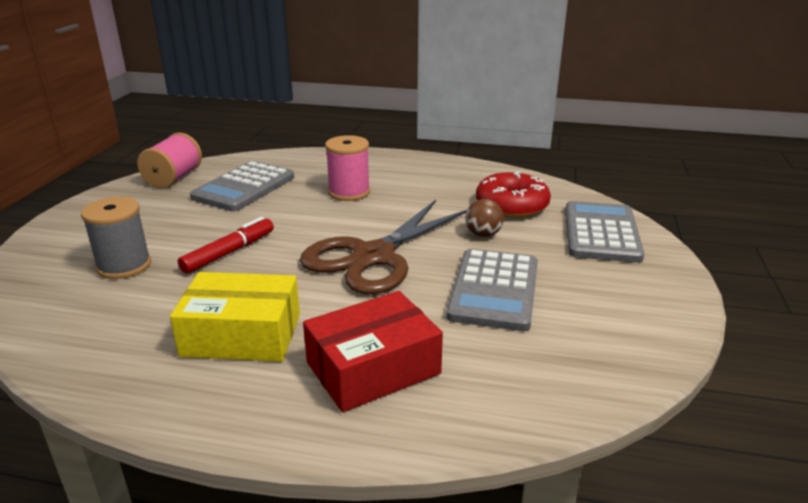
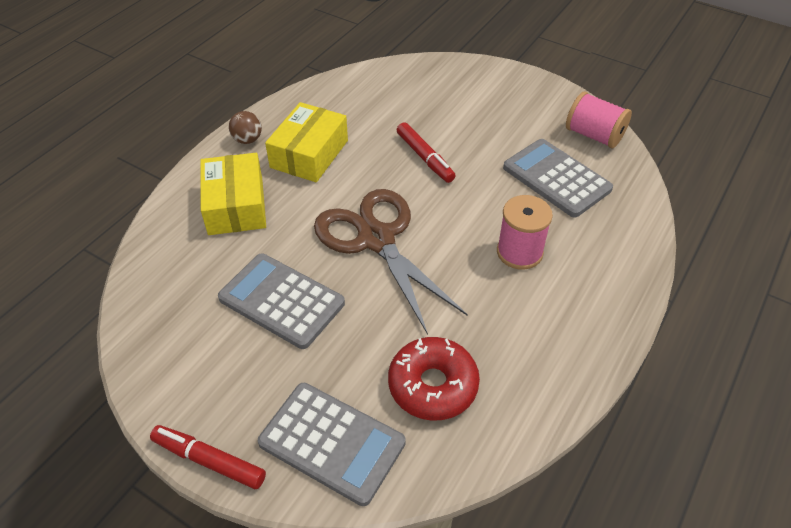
camera: 110 degrees right, 20 degrees up
grey spool [81,197,151,279] -> none
red box [303,291,443,412] -> yellow box [200,153,266,235]
brown ball [465,199,504,237] -> brown ball moved to [229,111,262,144]
none -> red marker [150,425,266,489]

